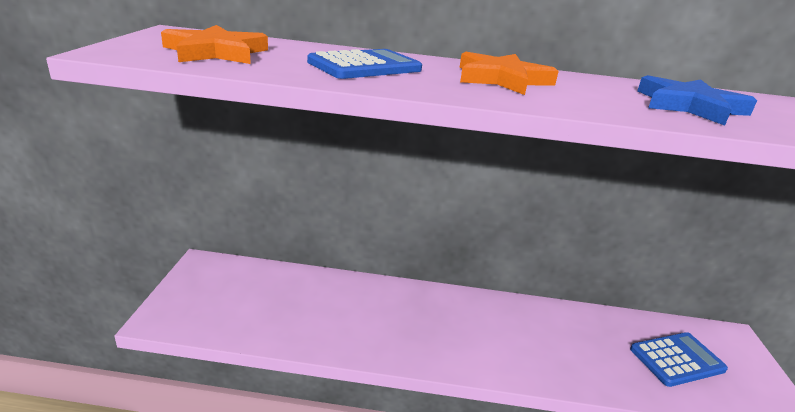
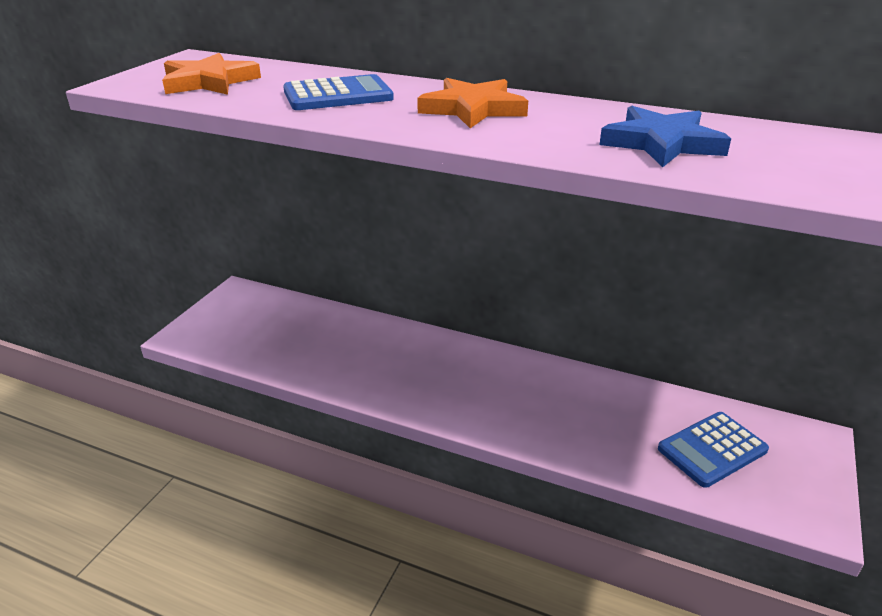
camera: 20 degrees right, 5 degrees up
blue calculator [630,332,728,387] -> blue calculator turned 150 degrees clockwise [658,412,769,488]

